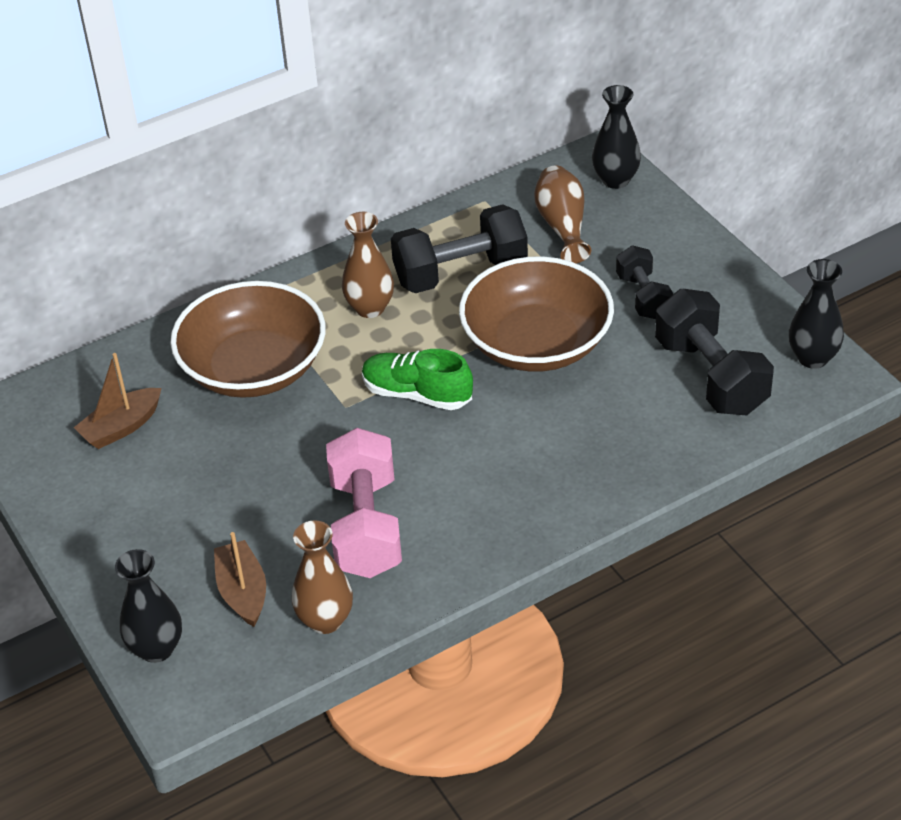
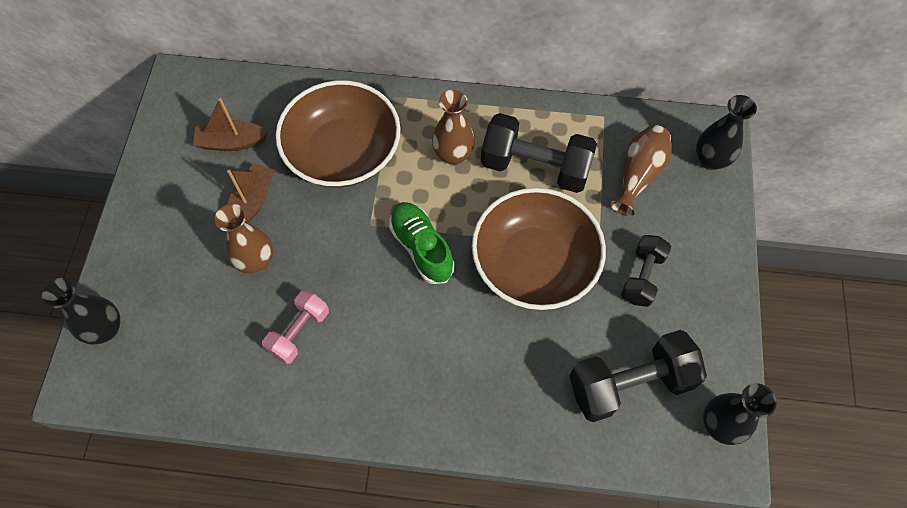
camera: 35 degrees right, 20 degrees up
brown boat [214,532,266,627] -> brown boat moved to [227,163,274,223]
brown vase [292,521,353,634] -> brown vase moved to [215,204,273,274]
pink dumbbell [326,428,402,578] -> pink dumbbell [262,290,329,364], size x0.59
black dumbbell [655,289,774,415] -> black dumbbell turned 60 degrees clockwise [569,330,707,422]

